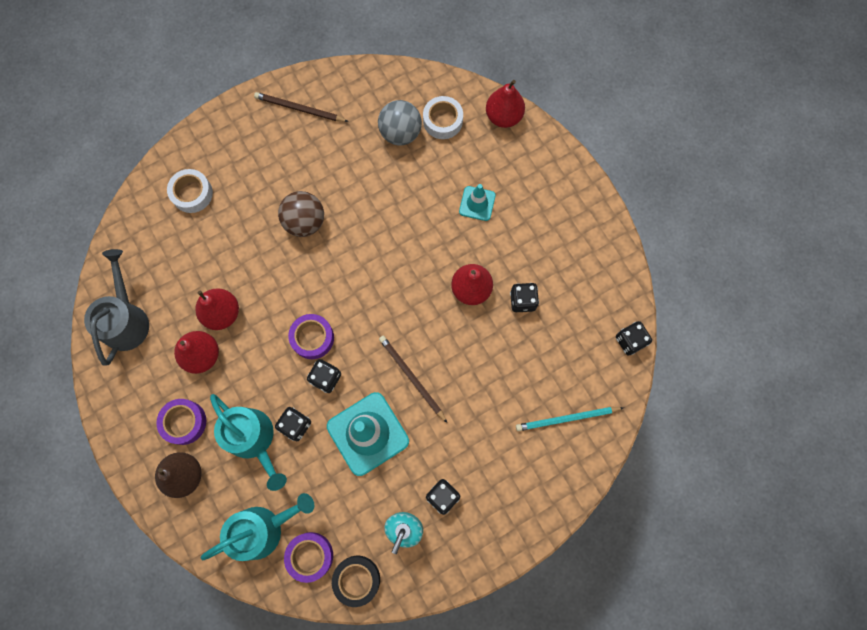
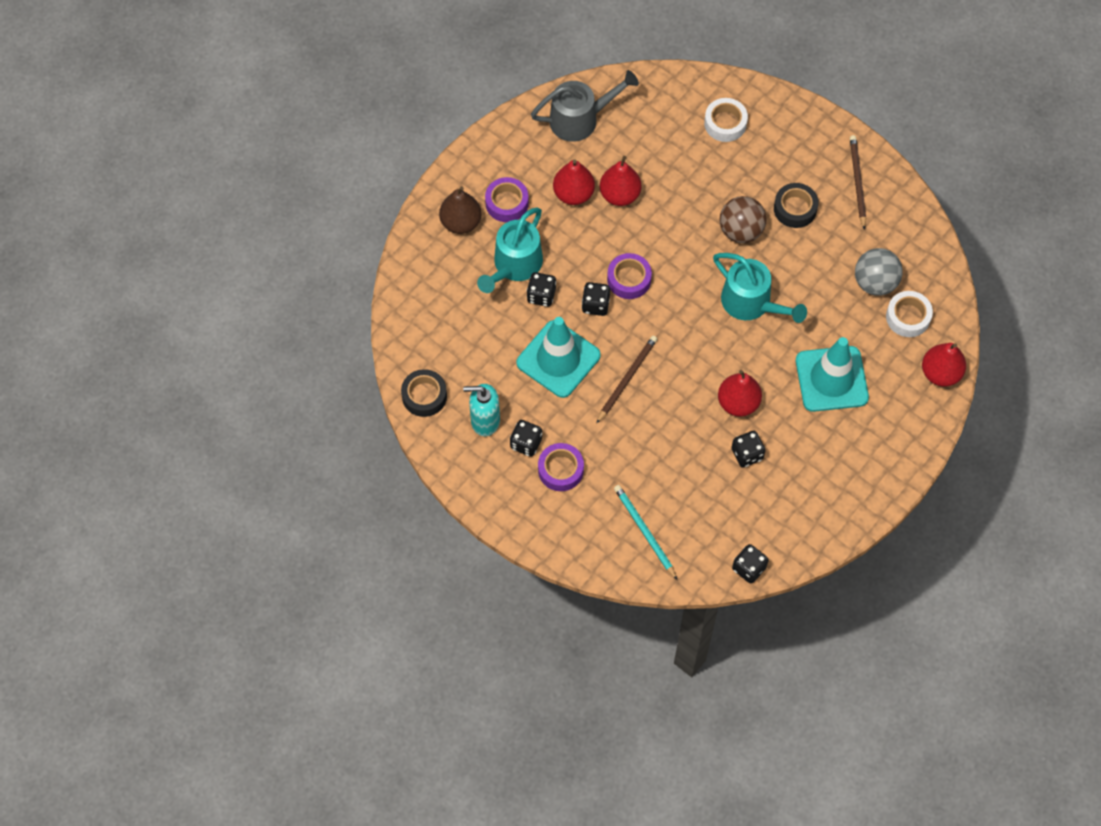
camera: 70 degrees right, 10 degrees down
turquoise watering can [201,493,314,561] -> turquoise watering can moved to [713,253,807,323]
purple tape [284,532,333,583] -> purple tape moved to [538,443,584,491]
turquoise traffic cone [459,184,496,221] -> turquoise traffic cone [796,337,869,412], size x1.87
none -> black tape [774,183,819,228]

